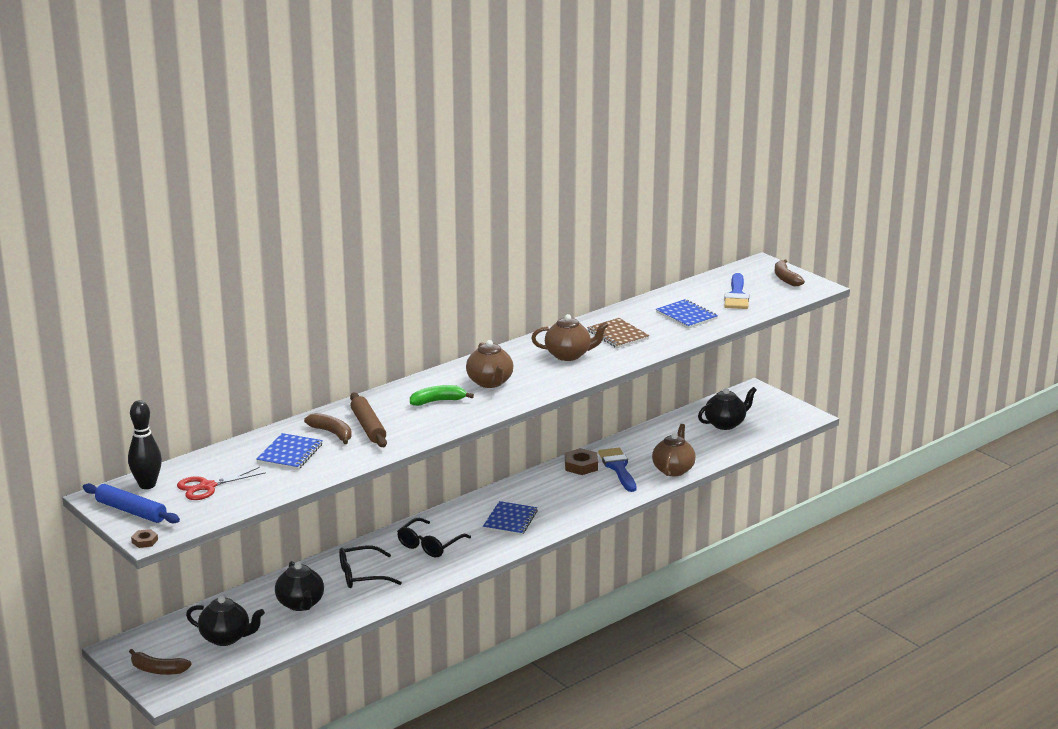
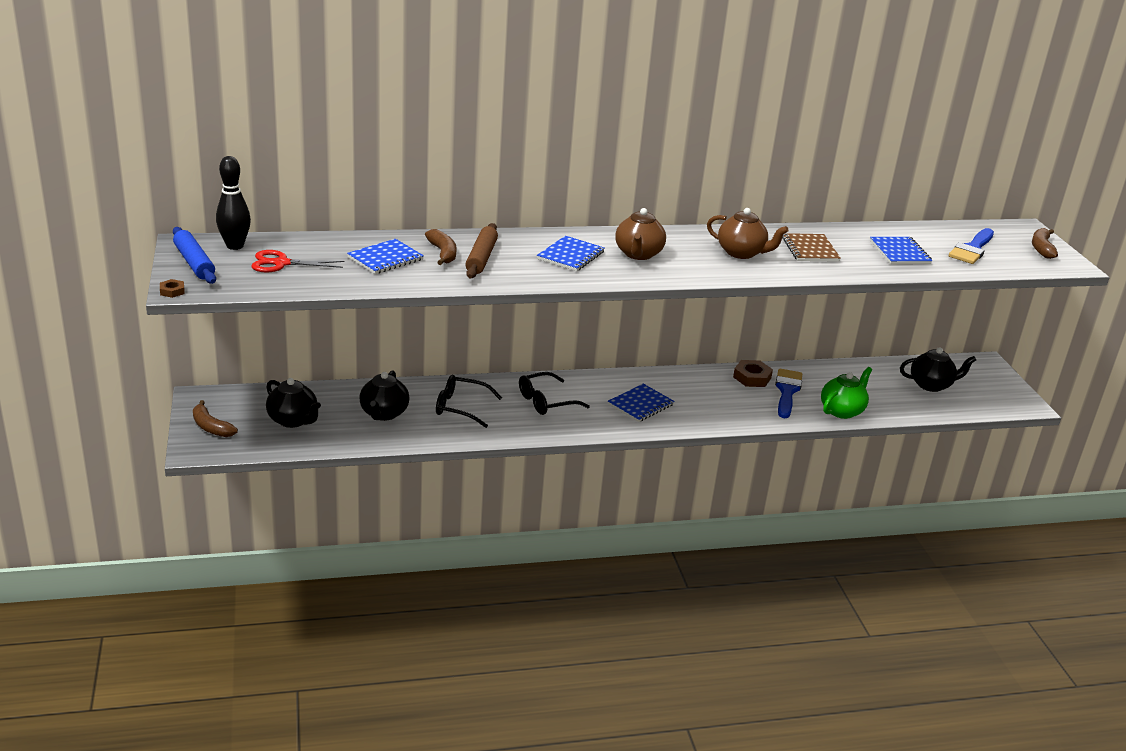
camera: 25 degrees right, 5 degrees up
green banana [410,385,474,406] -> blue notebook [537,236,604,271]
brown teapot [652,424,696,476] -> green teapot [821,367,872,419]

